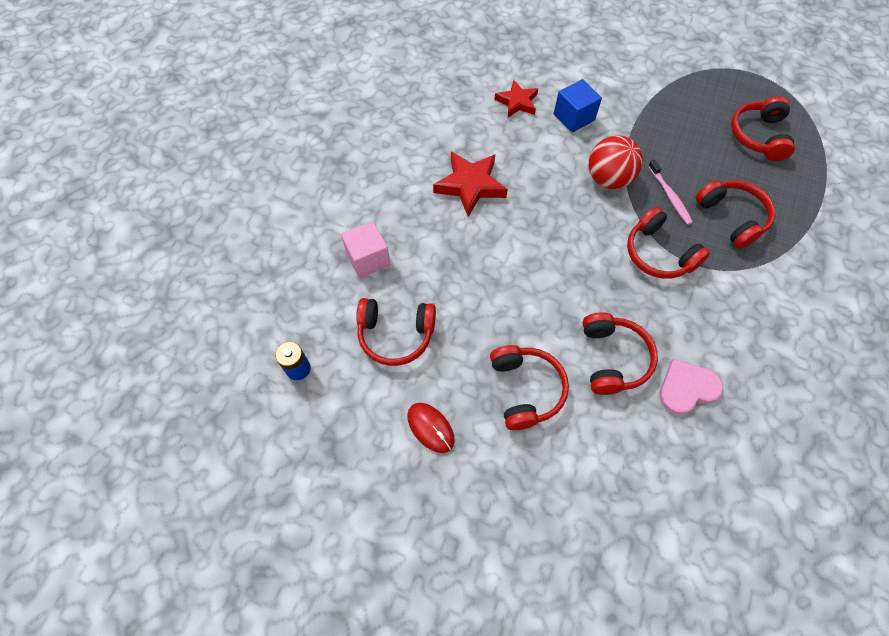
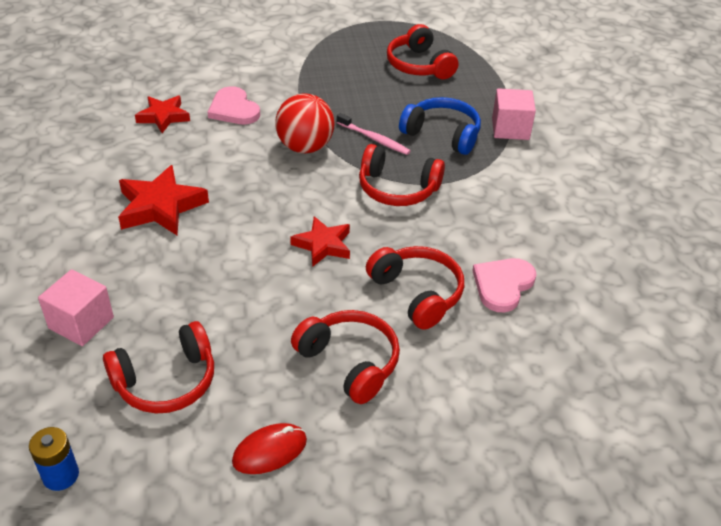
camera: 35 degrees left, 20 degrees down
red mouse [407,403,455,453] -> red mouse turned 45 degrees counterclockwise [232,423,307,474]
blue cube [554,79,602,133] -> pink heart [208,86,260,125]
red headphones [696,180,775,249] -> blue headphones [399,97,481,155]
none -> red star [290,216,350,267]
none -> pink cube [492,88,536,140]

